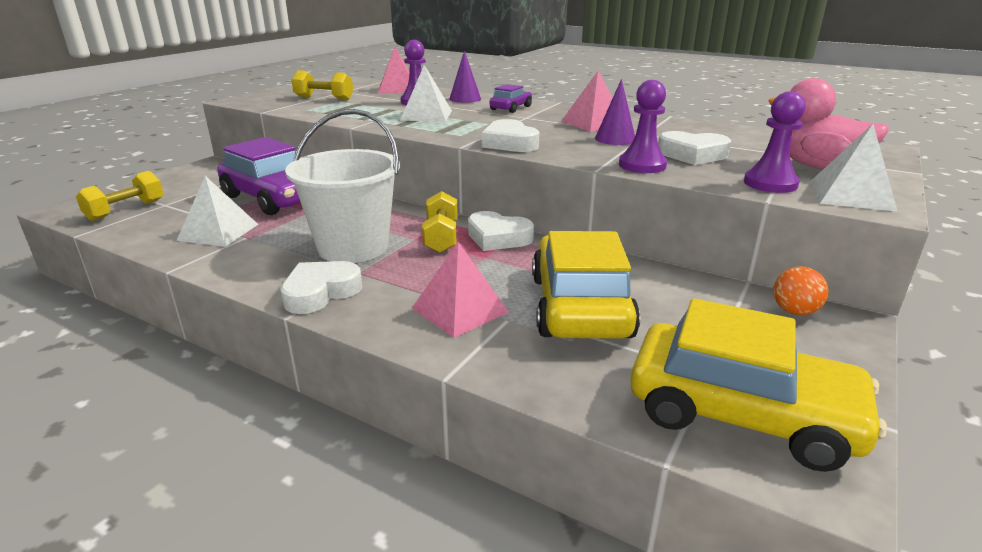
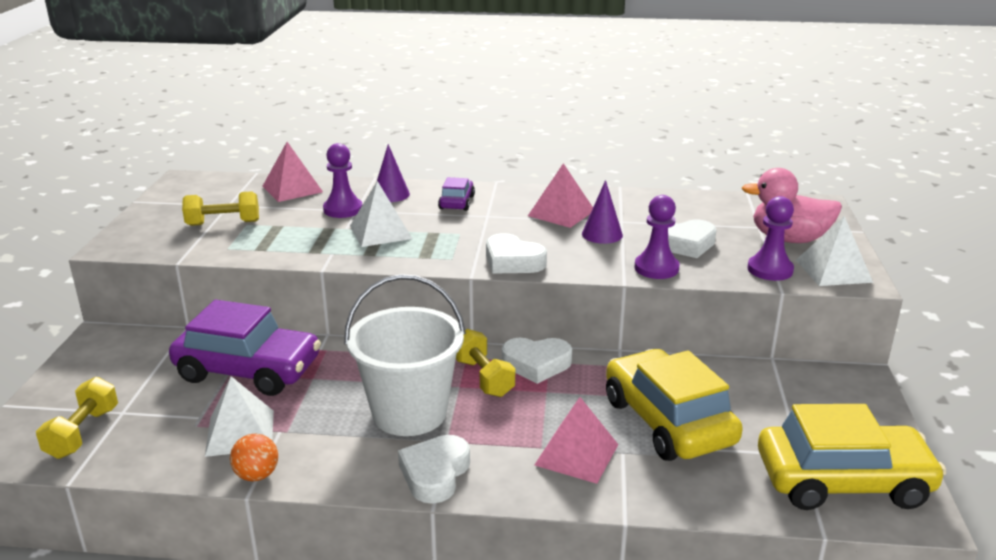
camera: 25 degrees left, 0 degrees up
orange ball [773,267,828,315] -> orange ball moved to [230,434,278,481]

